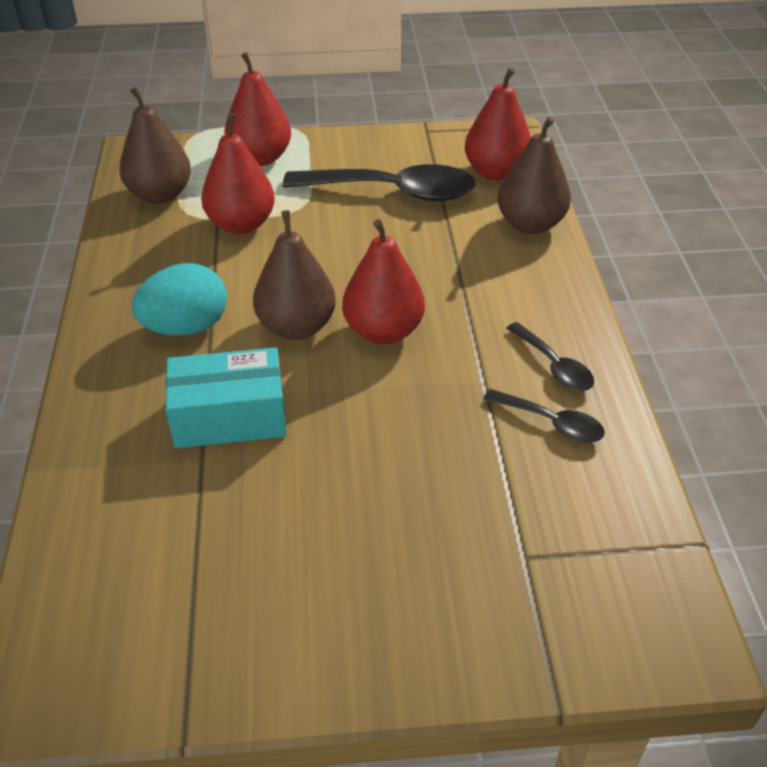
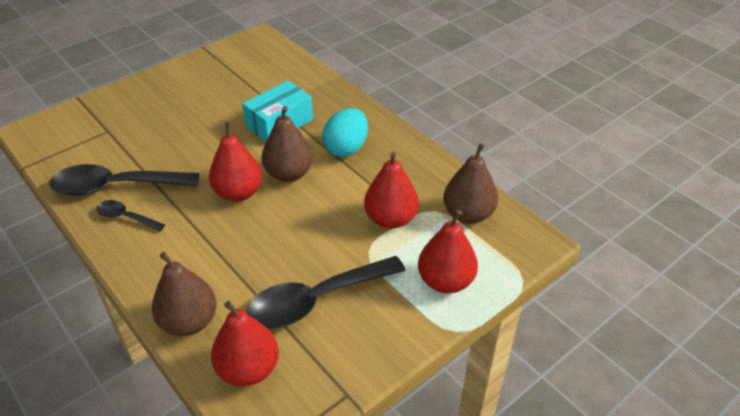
camera: 145 degrees right, 0 degrees up
black spoon [483,389,605,443] -> black spoon [49,164,199,196], size x1.98

